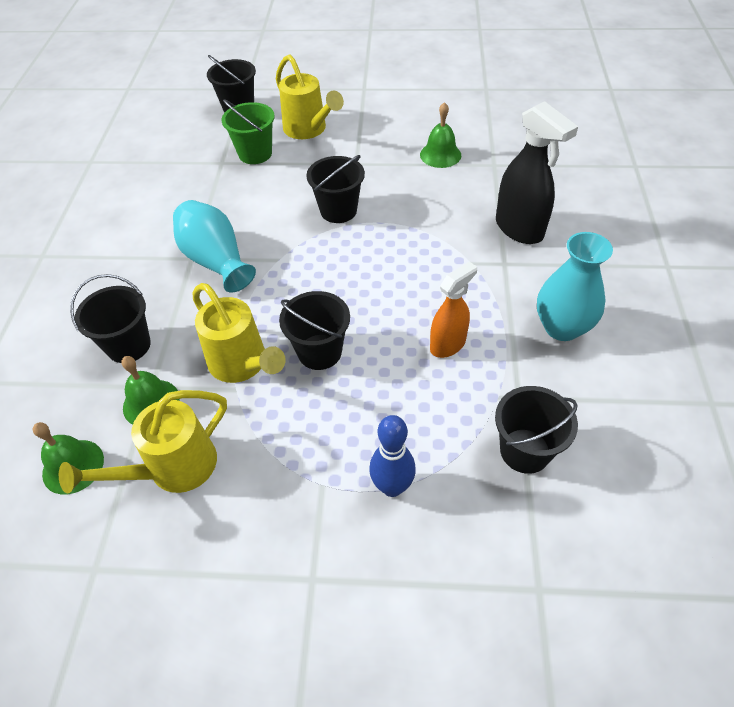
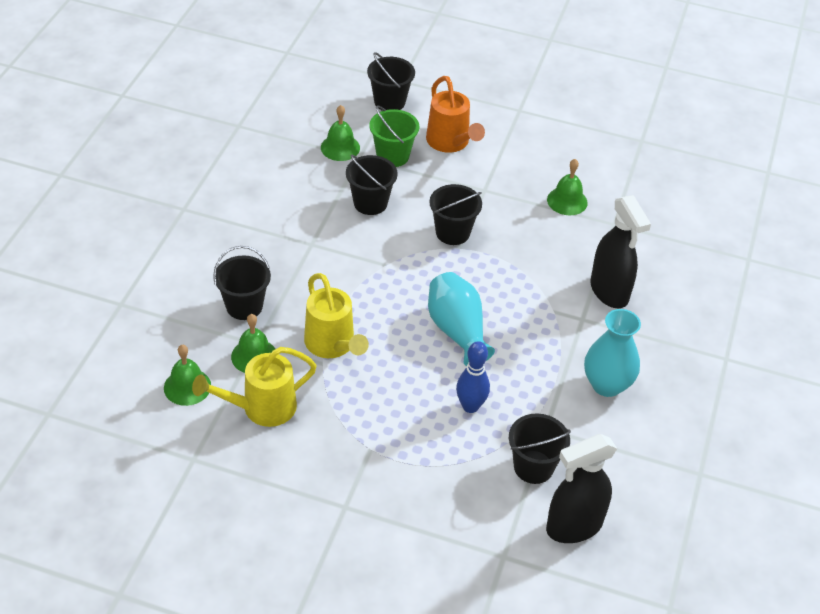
camera: 10 degrees right, 5 degrees down
turquoise vase [173,200,256,293] -> turquoise vase moved to [428,272,495,366]
yellow watering can [276,54,344,139] -> orange watering can [426,76,485,153]
black bucket [279,291,350,370] -> black bucket moved to [346,155,398,215]
blue bowling pin [369,415,416,497] -> blue bowling pin moved to [456,341,490,413]
orange spray bottle [430,261,477,358] -> none
none -> green bell [321,105,360,161]
none -> black spray bottle [546,434,617,543]

